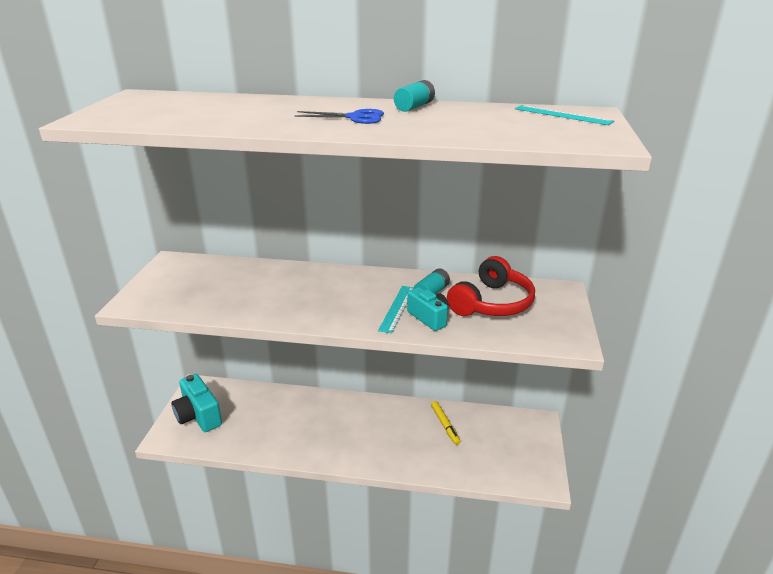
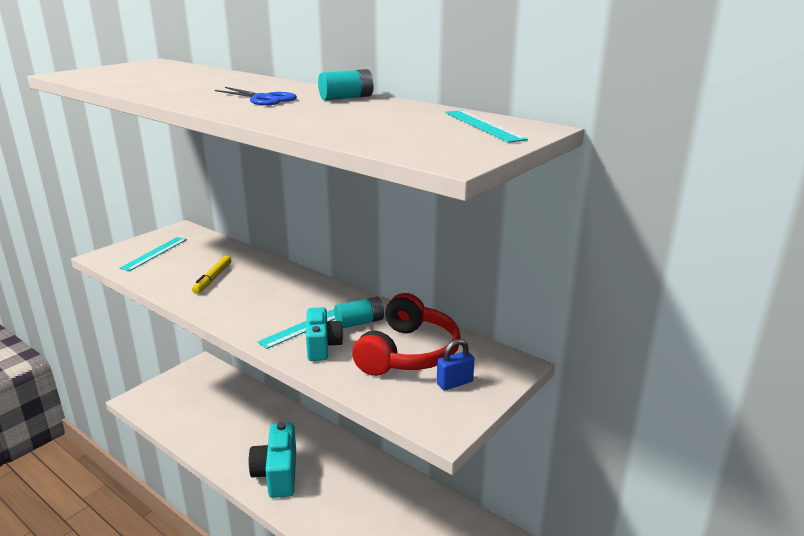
camera: 30 degrees right, 5 degrees down
turquoise camera [171,374,222,432] -> turquoise camera moved to [248,422,296,498]
yellow marker [431,401,460,445] -> yellow marker moved to [192,256,231,294]
red headphones [447,256,535,316] -> red headphones turned 45 degrees counterclockwise [352,293,461,376]
none -> turquoise ruler [119,237,187,271]
none -> blue padlock [437,339,474,390]

